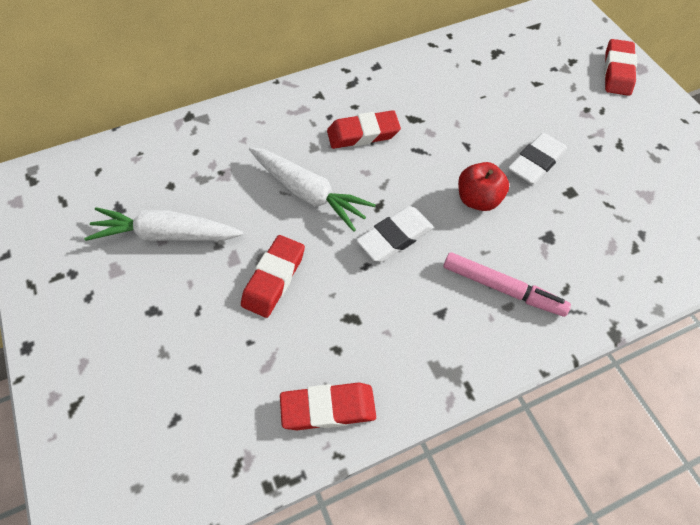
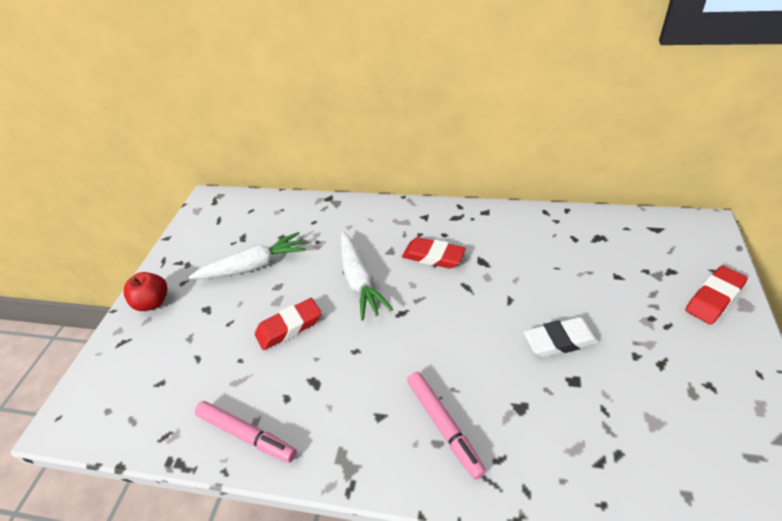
camera: 40 degrees right, 15 degrees down
white carrot [84,207,243,241] -> white carrot turned 120 degrees clockwise [189,232,306,279]
red eraser [280,382,376,430] -> pink marker [195,401,297,463]
white eraser [356,206,434,262] -> none
red apple [458,162,509,211] -> red apple moved to [124,272,167,311]

